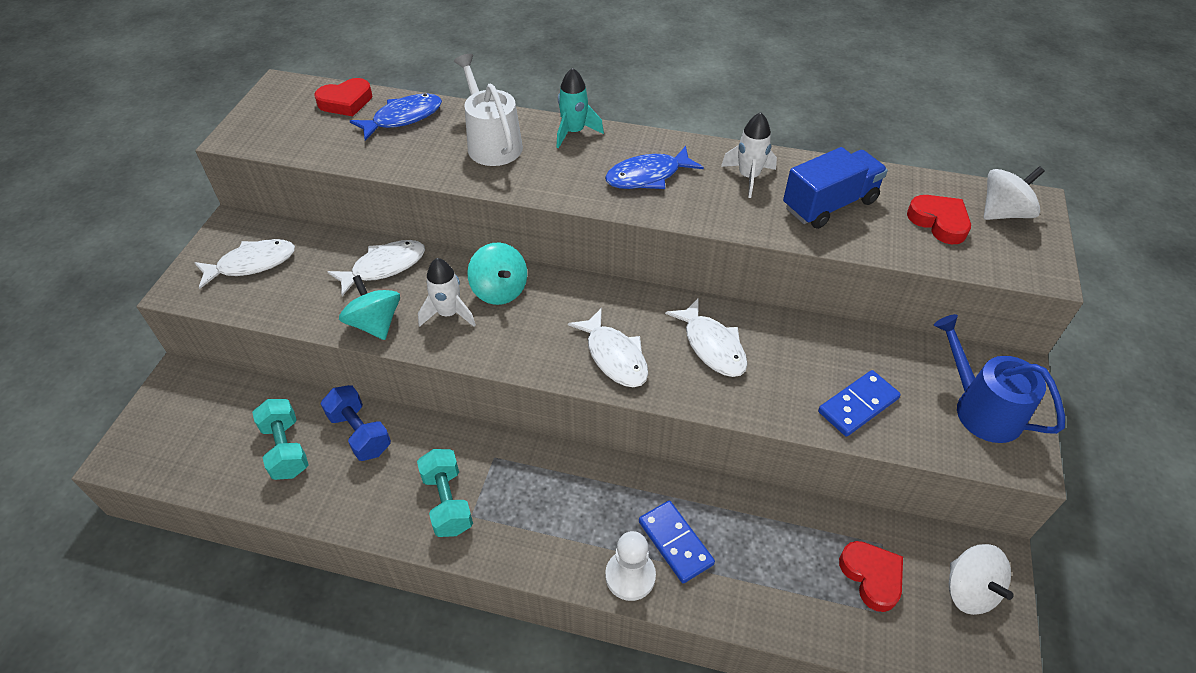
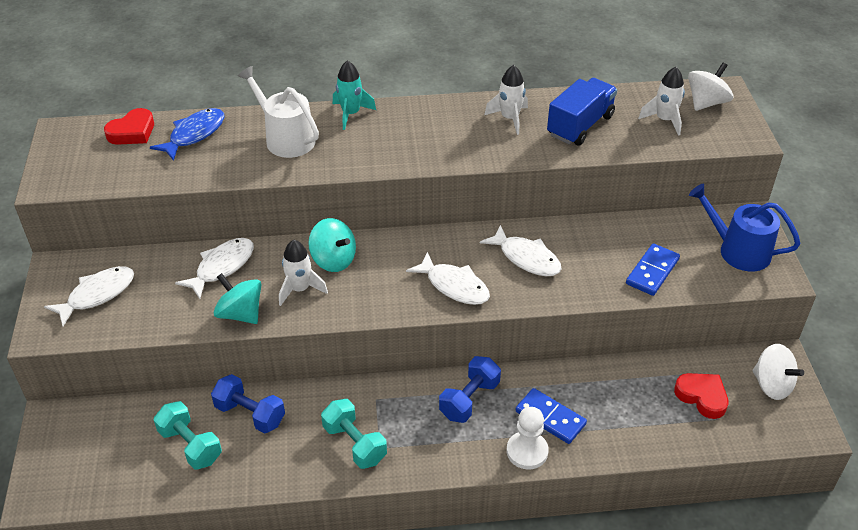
camera: 20 degrees left, 5 degrees down
blue fish [605,146,704,189] -> none
red heart [907,195,971,244] -> white rocket [638,67,685,136]
none -> blue dumbbell [439,356,501,423]

